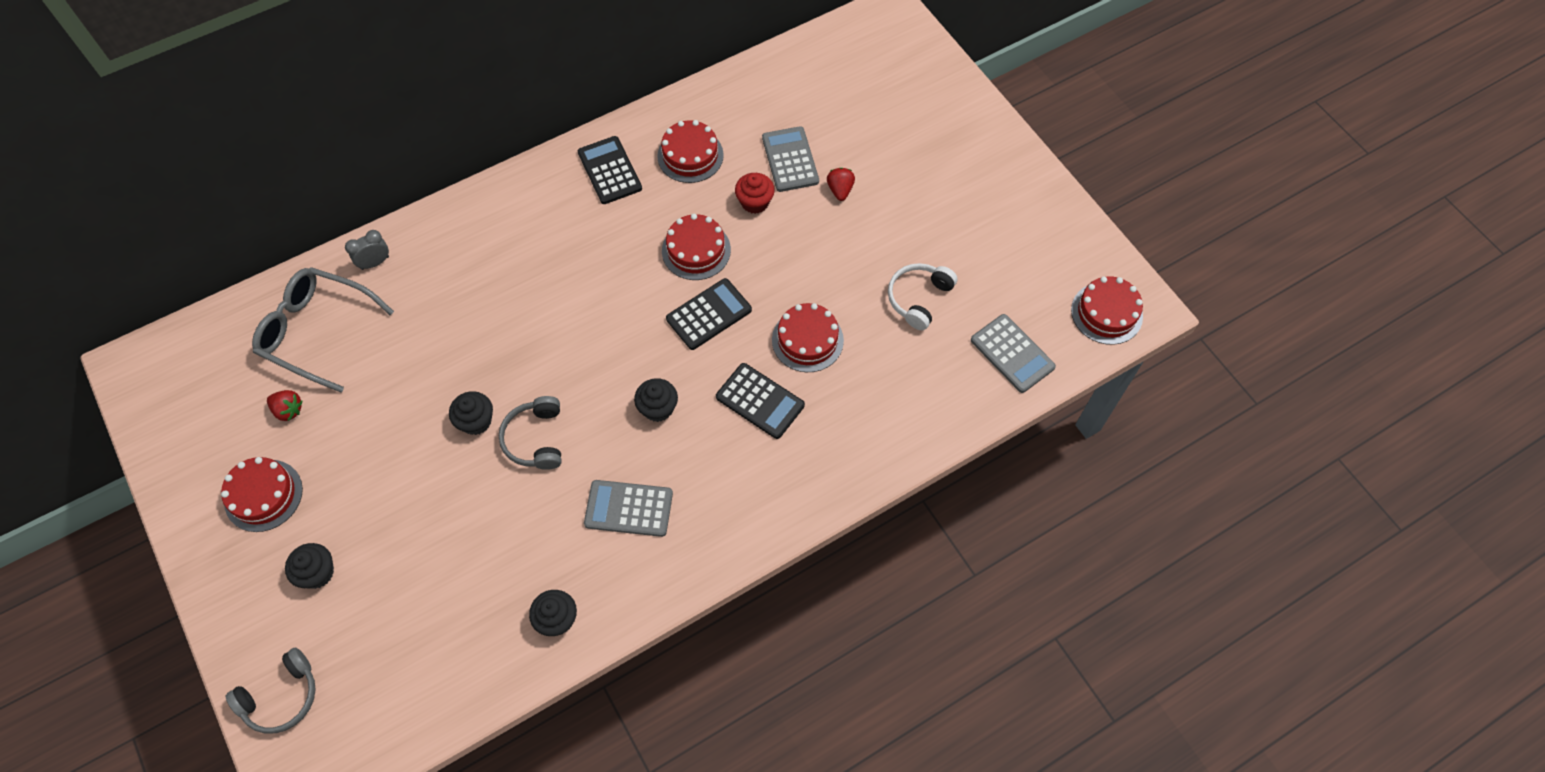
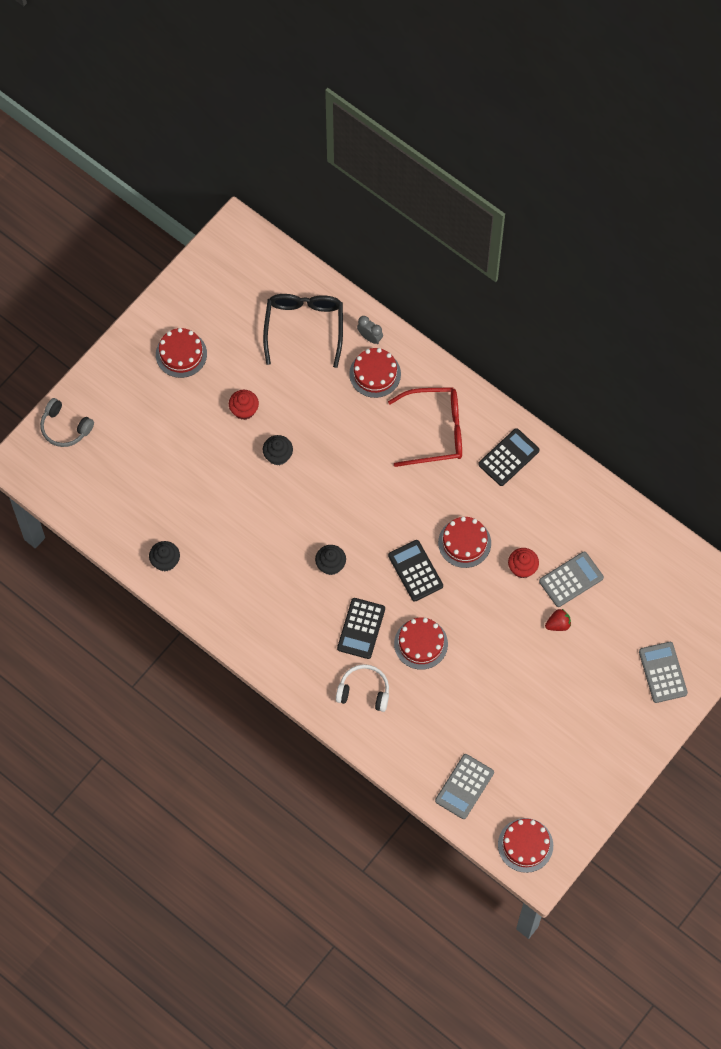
camera: 70 degrees right, 5 degrees up
grey glasses [252,267,394,393] -> black glasses [263,294,343,368]
red strawberry [267,390,303,421] -> none
black cupcake [285,543,334,589] -> none
grey headphones [499,396,562,470] -> none
grey calculator [584,480,673,537] -> grey calculator moved to [639,642,688,703]
red cake [657,120,724,183] -> red cake moved to [349,348,401,398]
black calculator [666,278,752,350] -> black calculator turned 150 degrees counterclockwise [388,540,443,602]
white headphones [888,263,958,330] -> white headphones moved to [336,664,389,712]
none -> red cupcake [229,390,259,420]
none -> red glasses [388,387,462,467]

